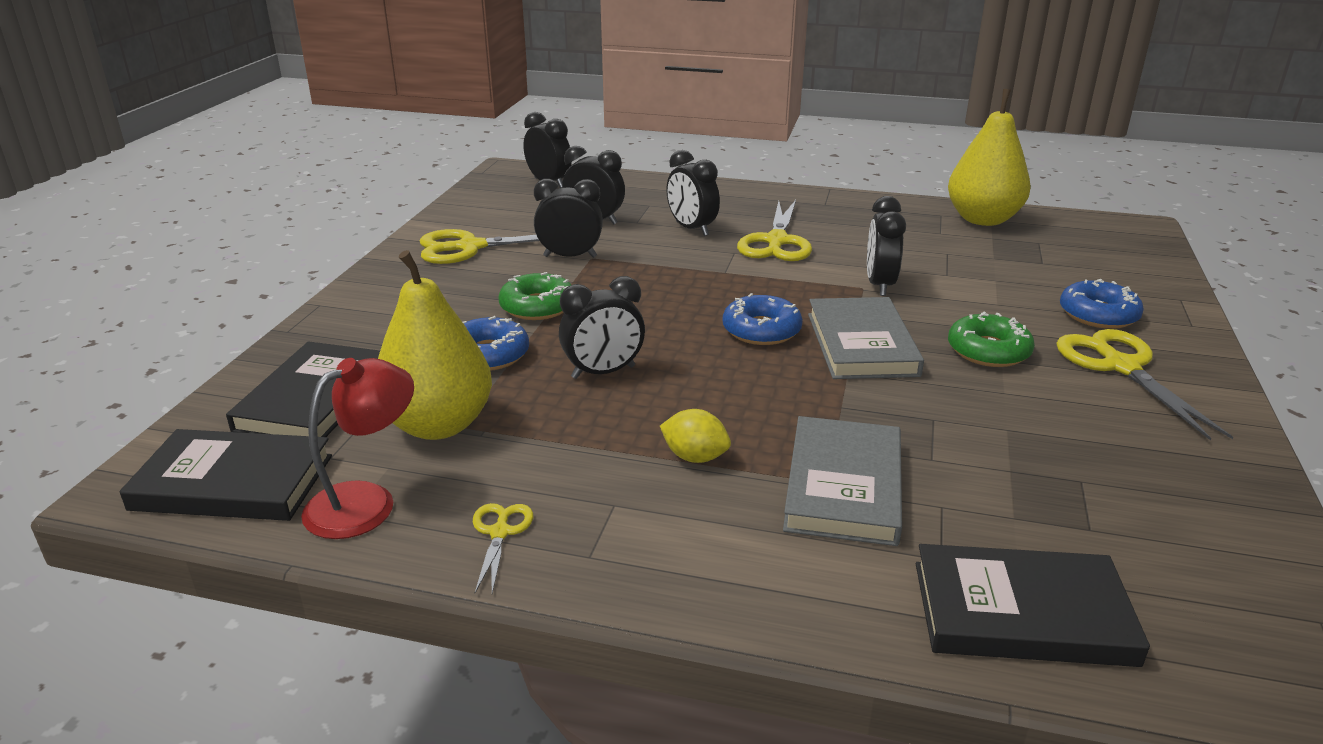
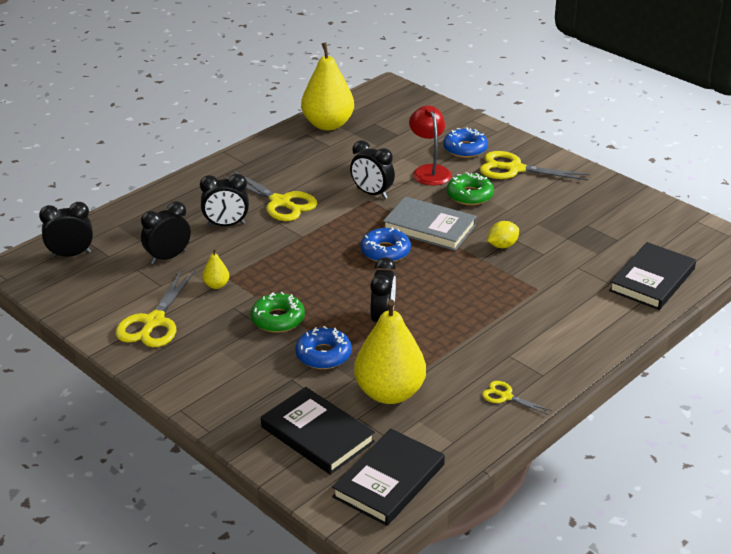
camera: 60 degrees left, 5 degrees up
red lamp [301,358,414,539] -> red lamp moved to [409,105,452,185]
black clock [534,179,603,258] -> yellow pear [202,249,229,289]
yellow lemon [660,409,731,463] -> yellow lemon moved to [488,221,519,248]
grey book [783,416,902,546] -> none

